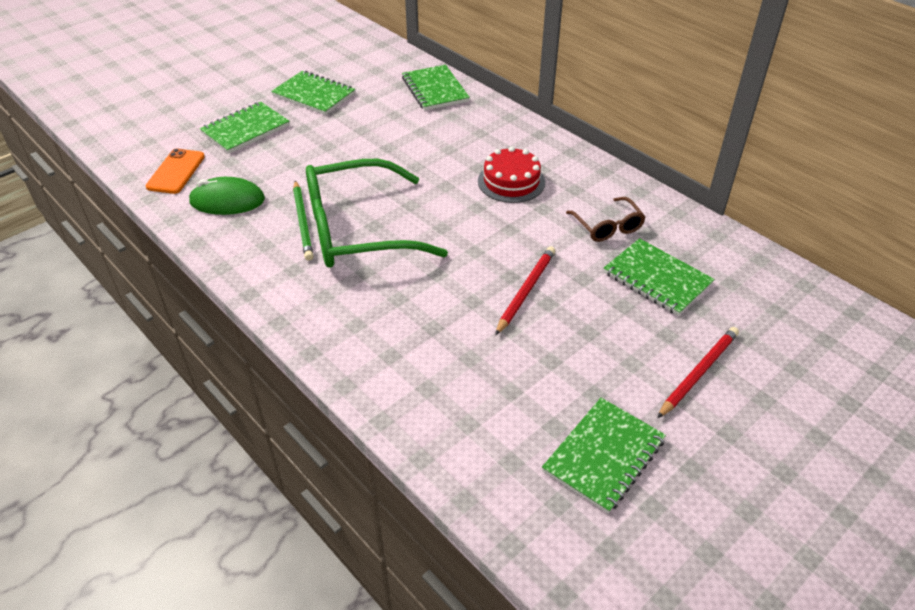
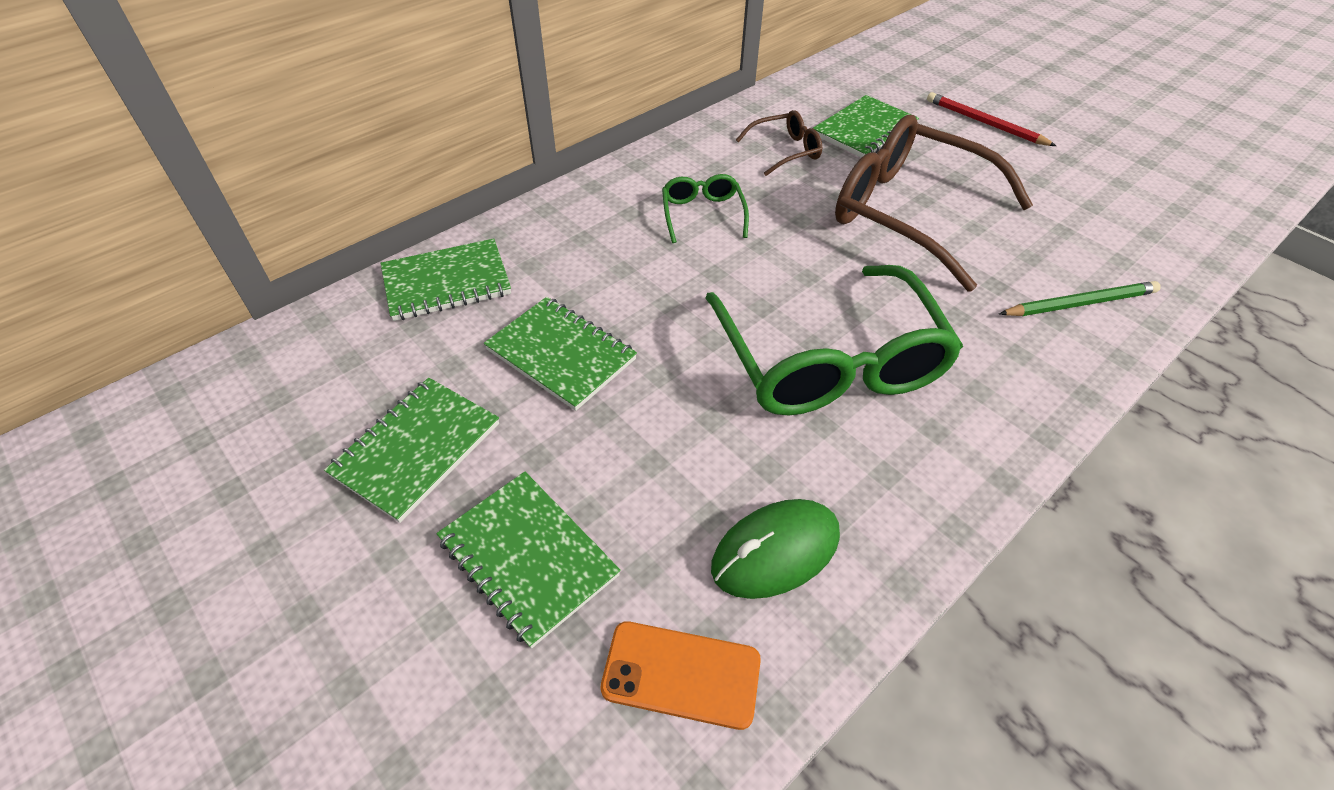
camera: 90 degrees left, 5 degrees up
green mouse [189,177,265,215] -> green mouse turned 60 degrees clockwise [711,499,840,599]
green pencil [293,180,314,261] -> green pencil moved to [999,281,1161,316]
red cake [478,146,545,203] -> green glasses [662,174,749,243]
red pencil [495,246,555,335] -> brown glasses [835,115,1033,292]
green notebook [542,398,666,514] -> green notebook moved to [484,297,637,411]

